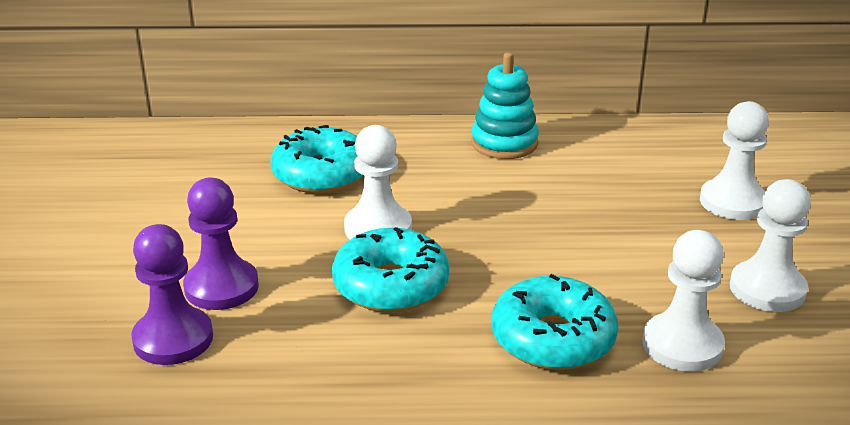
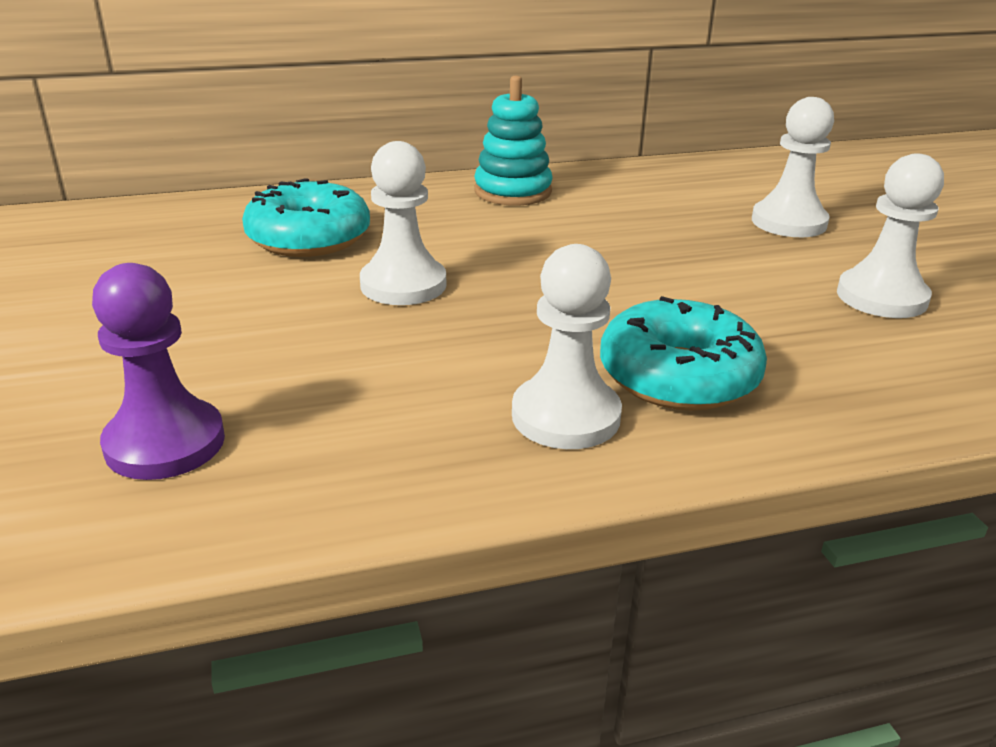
camera: 15 degrees left, 0 degrees up
purple pawn [183,178,259,310] -> none
turquoise donut [332,227,450,313] -> none
white pawn [643,230,725,372] -> white pawn moved to [512,244,622,449]

